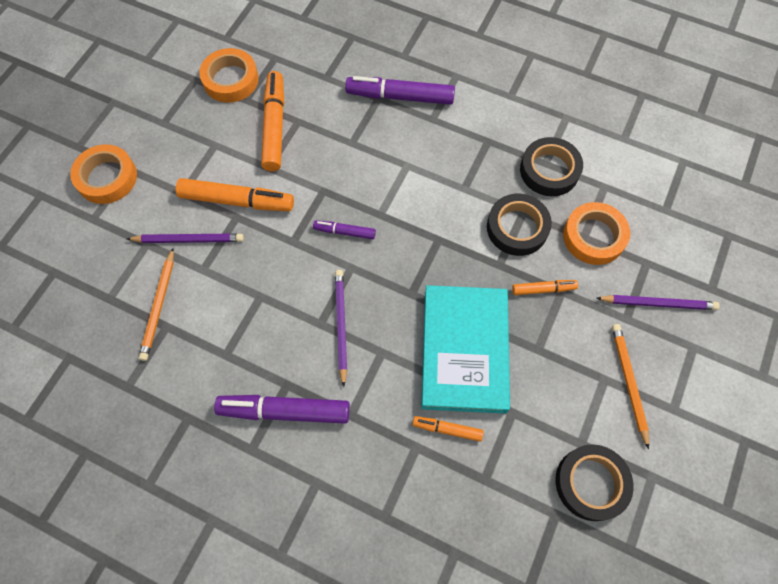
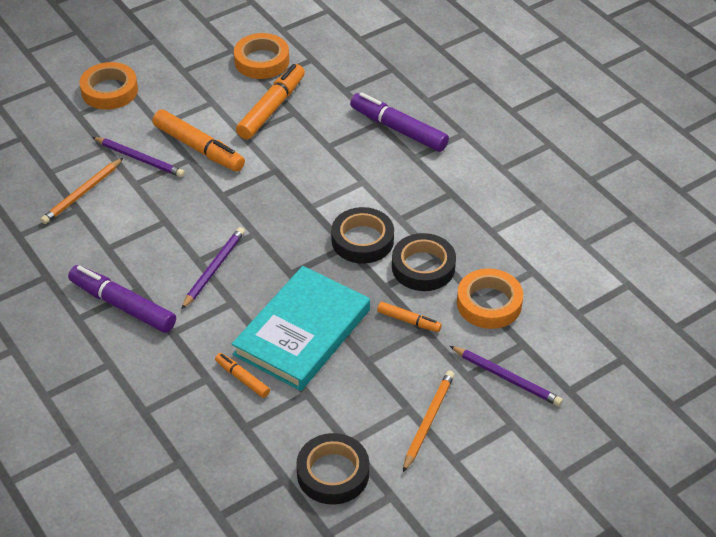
camera: 30 degrees right, 20 degrees down
purple marker [313,220,376,239] -> none
black tape [520,137,583,196] -> black tape moved to [331,207,394,264]

